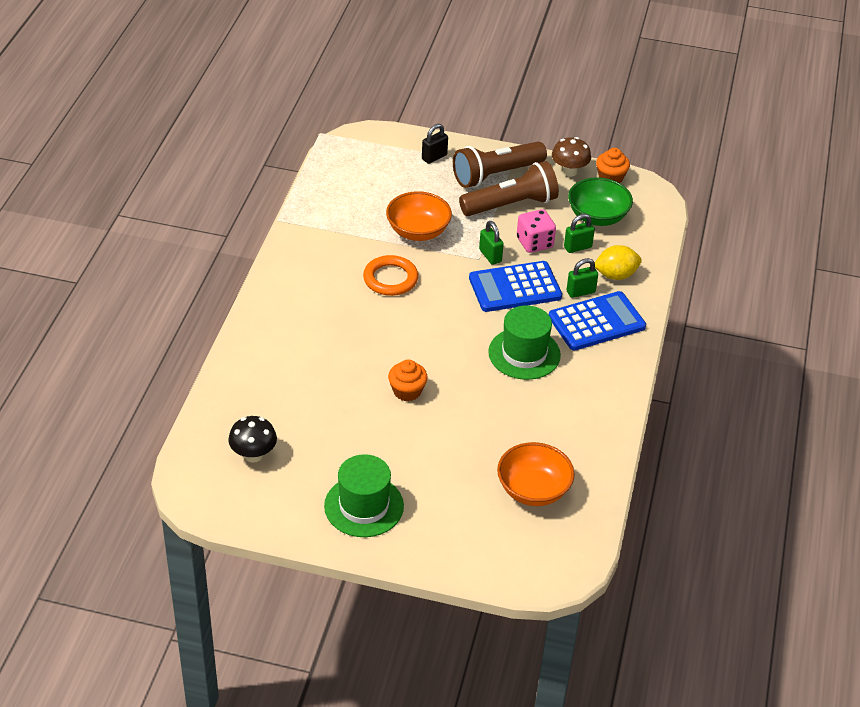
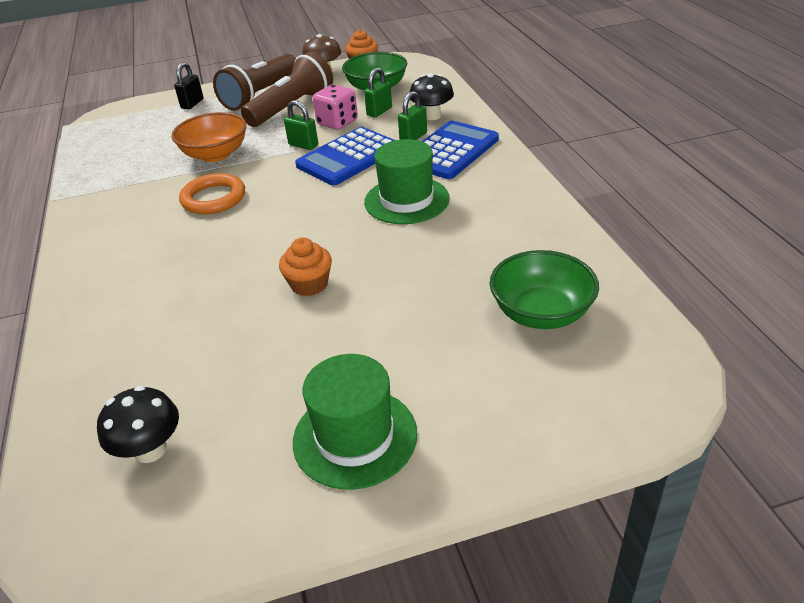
camera: 25 degrees left, 5 degrees down
orange bowl [497,442,575,506] -> green bowl [490,250,599,329]
yellow lemon [595,245,642,280] -> black mushroom [410,73,454,120]

